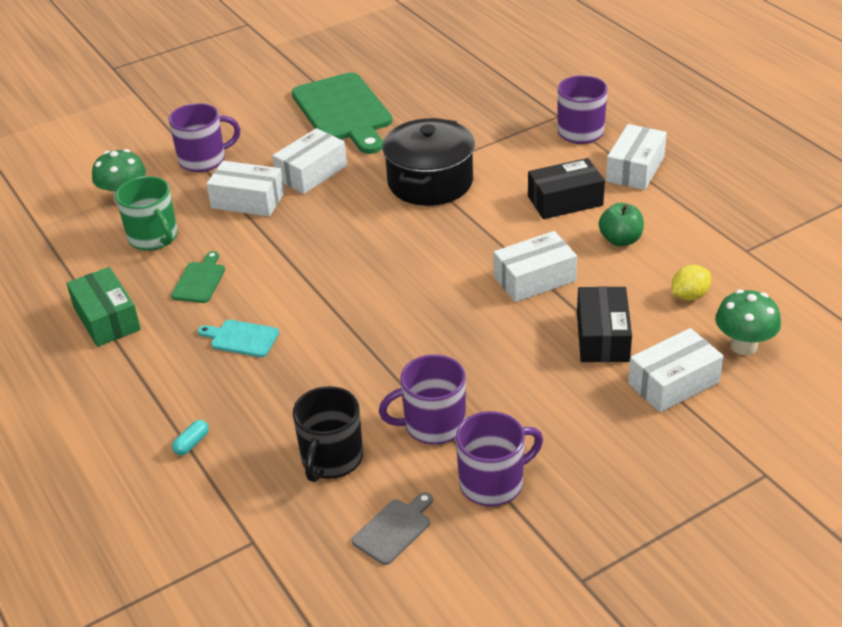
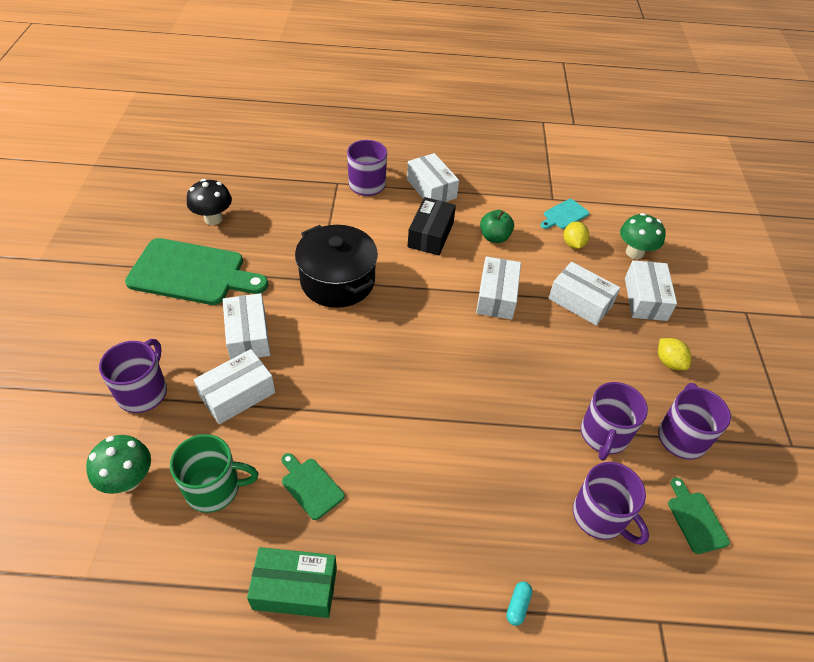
camera: 60 degrees left, 10 degrees up
turquoise capsule [172,420,209,455] -> turquoise capsule turned 45 degrees clockwise [506,581,532,626]
turquoise cutting board [198,320,279,357] -> turquoise cutting board moved to [540,199,589,229]
black mug [293,386,363,482] -> purple mug [573,462,649,545]
grey cutting board [352,492,433,565] -> green cutting board [668,478,730,554]
black box [577,286,632,362] -> white box [548,262,620,326]
none -> black mushroom [187,179,232,225]
none -> yellow lemon [658,338,691,370]

